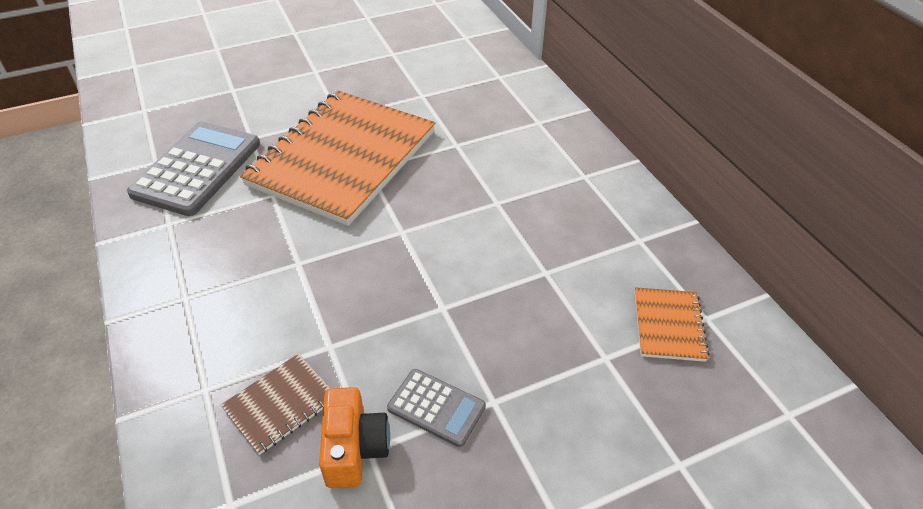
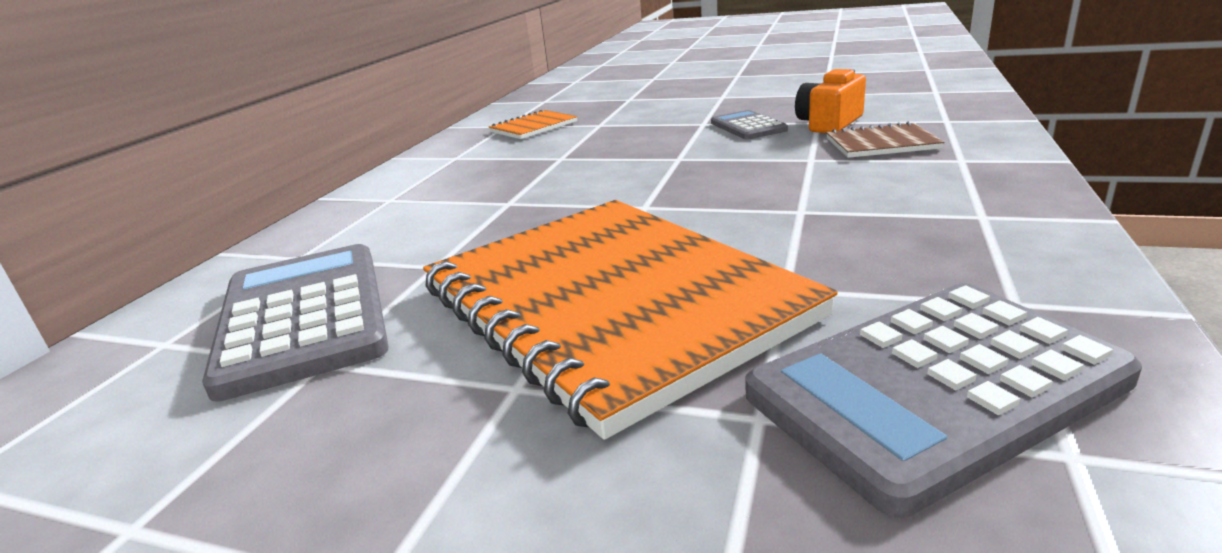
camera: 135 degrees left, 20 degrees down
orange notebook [240,91,435,226] -> orange notebook turned 75 degrees clockwise [423,200,838,440]
none -> grey calculator [202,244,389,402]

